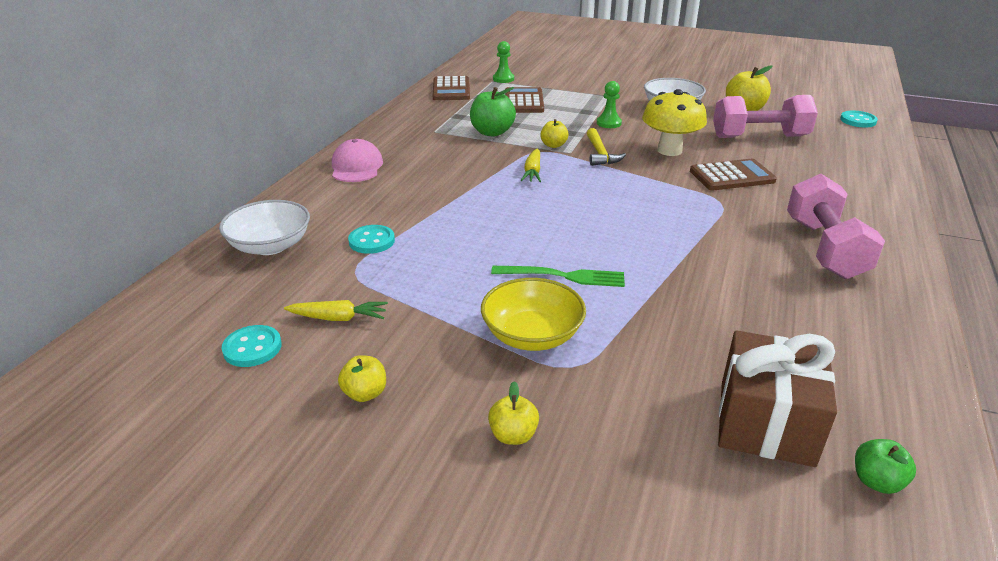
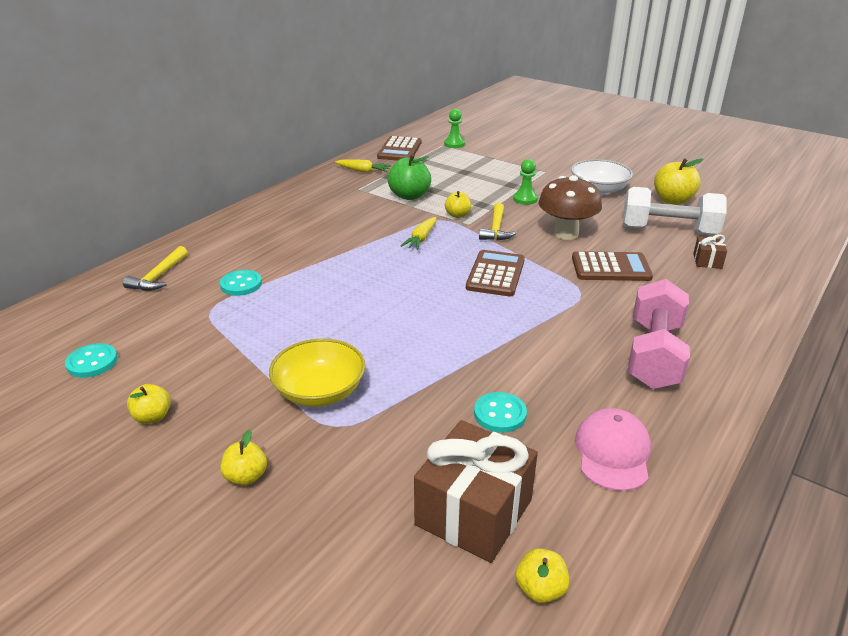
camera: 15 degrees right, 0 degrees up
white bowl [219,200,310,255] -> yellow hammer [123,246,188,291]
yellow carrot [284,300,388,321] -> yellow carrot moved to [335,159,392,173]
pink cap [332,139,383,182] -> pink cap moved to [575,408,651,491]
green fork [491,266,625,287] -> none
brown calculator [505,87,544,113] -> brown calculator moved to [466,250,525,297]
yellow mushroom [642,89,707,156] -> brown mushroom [539,175,602,240]
pink dumbbell [713,95,818,138] -> white dumbbell [623,187,726,235]
turquoise button [840,111,878,127] -> turquoise button moved to [474,392,527,433]
green apple [855,439,916,494] -> yellow apple [516,548,570,603]
none -> brown gift [693,234,727,269]

